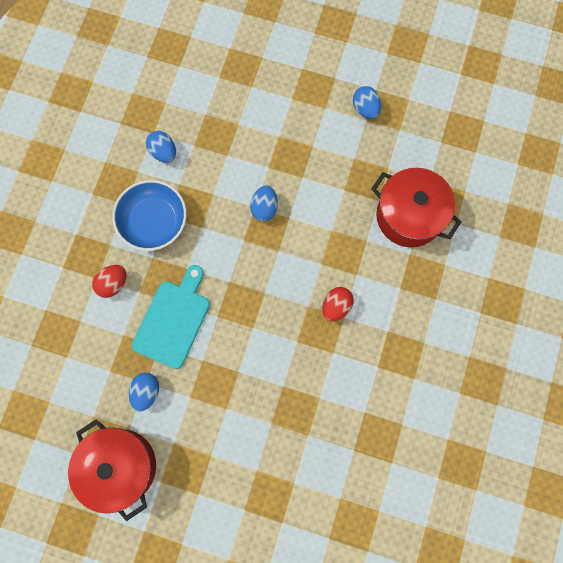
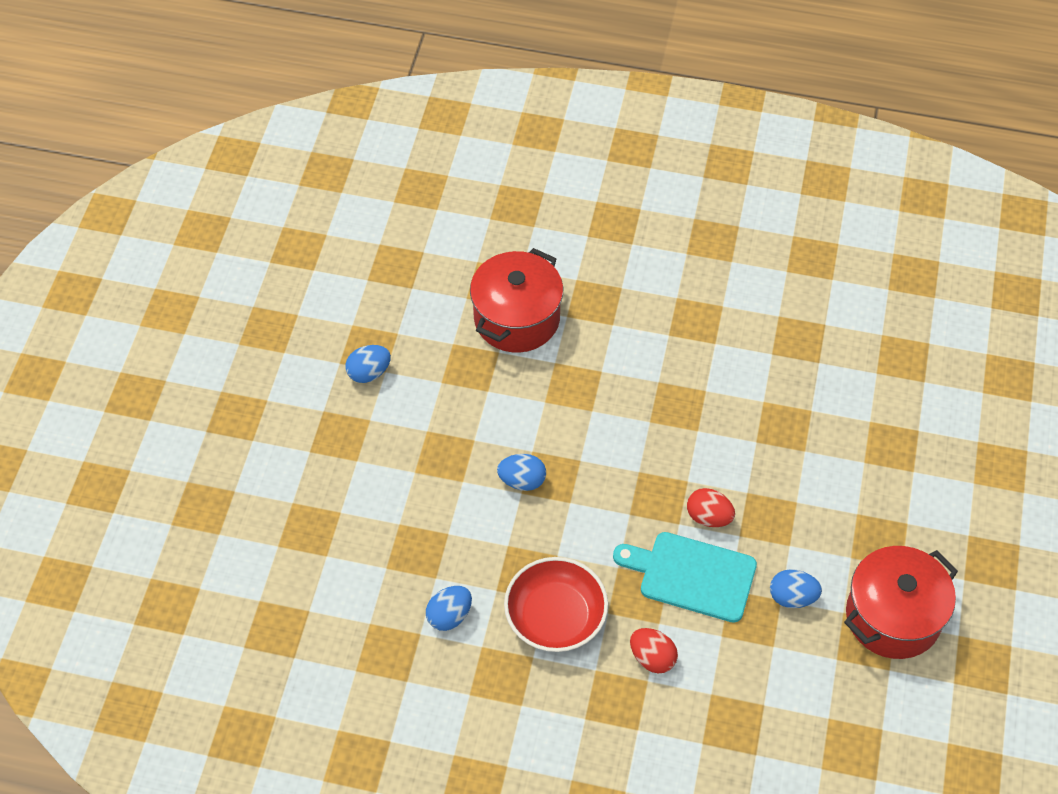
camera: 95 degrees left, 20 degrees down
blue bowl [112,180,187,251] -> red bowl [504,557,608,652]
red egg [322,287,354,322] -> red egg moved to [687,488,735,527]

